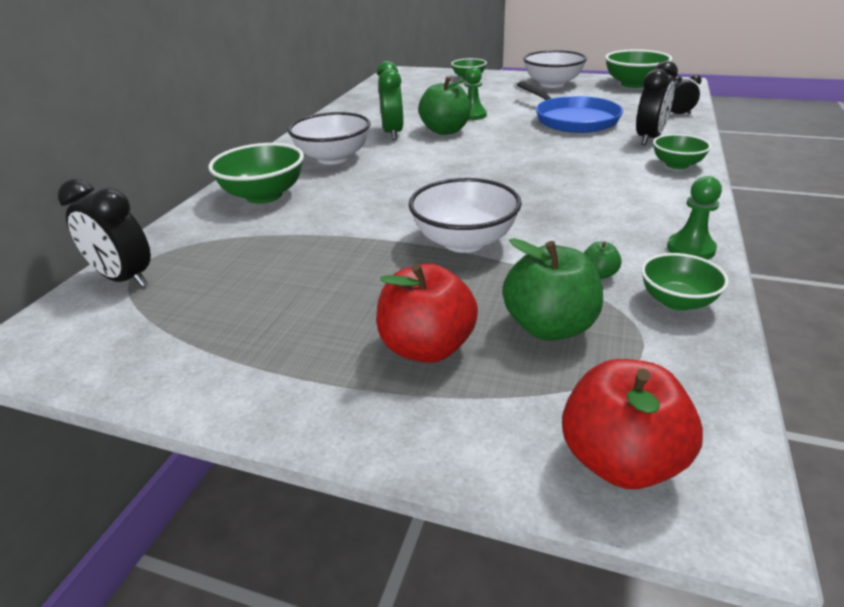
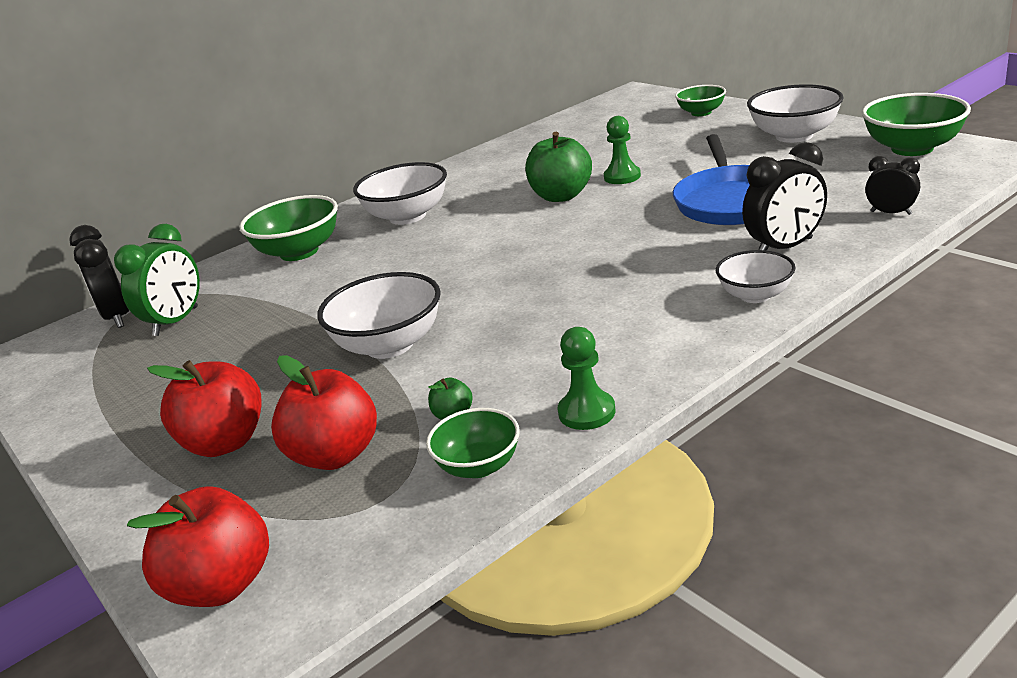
camera: 35 degrees right, 5 degrees down
green clock [377,61,404,140] -> green clock moved to [114,224,200,336]
green apple [502,238,603,341] -> red apple [271,355,377,470]
green bowl [653,134,711,169] -> white bowl [716,250,795,303]

